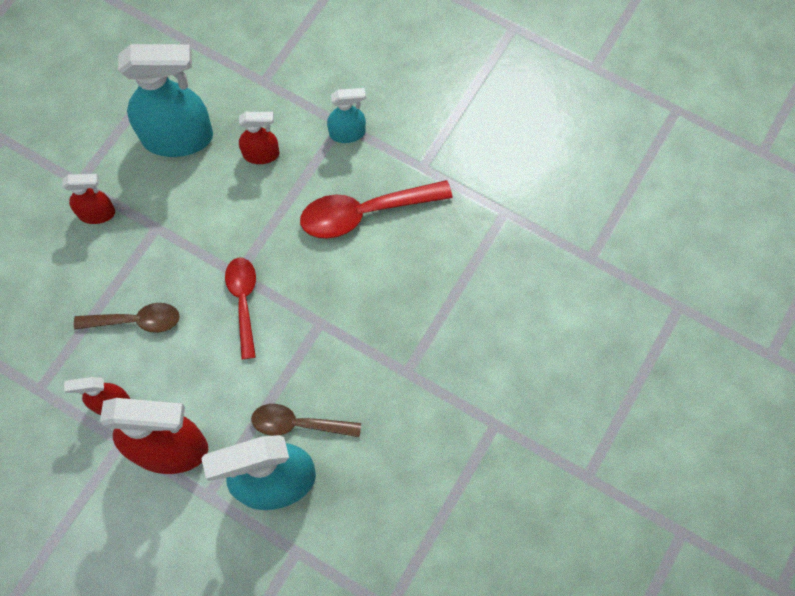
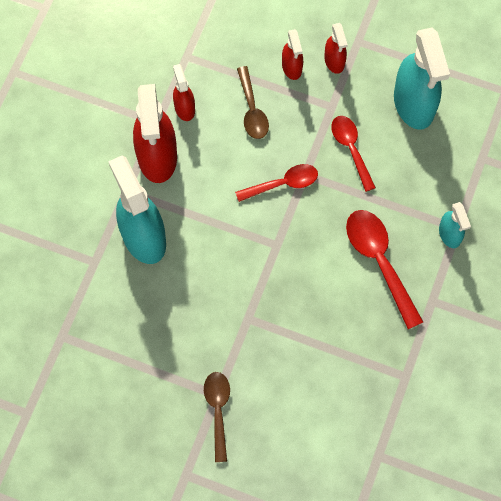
camera: 80 degrees right, 0 degrees up
red spray bottle [239,112,280,164] -> red spray bottle moved to [282,29,303,80]
brown spoon [251,404,361,437] -> brown spoon moved to [204,372,230,462]
none -> red spoon [331,116,376,192]

